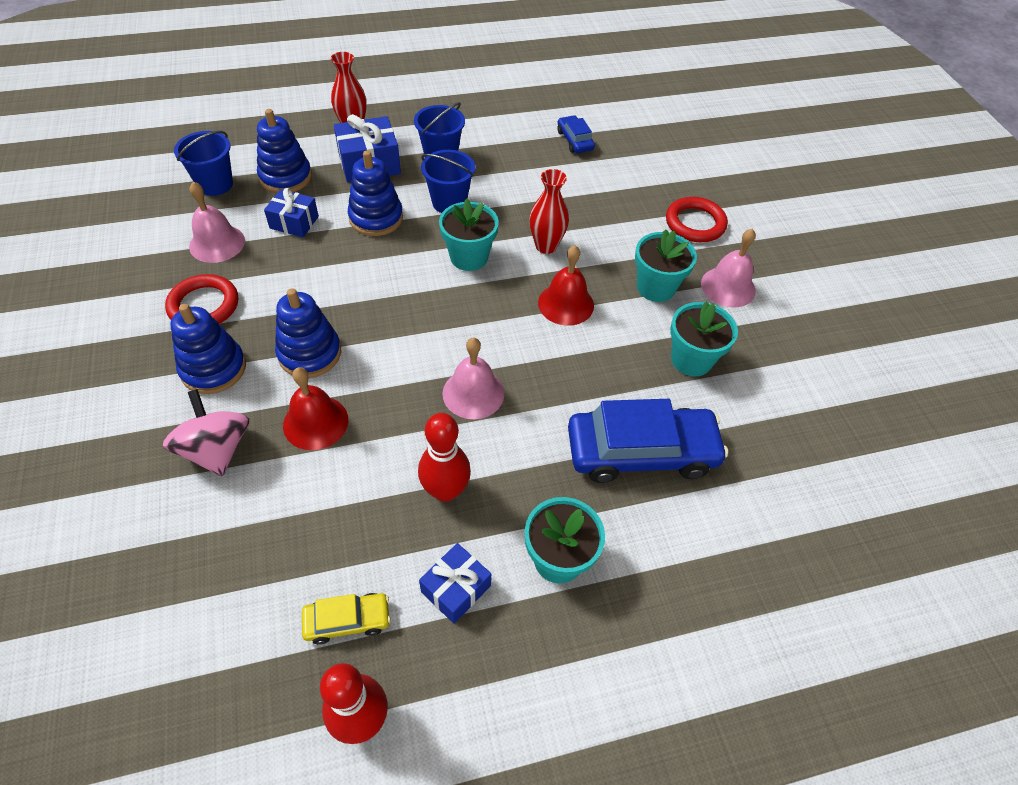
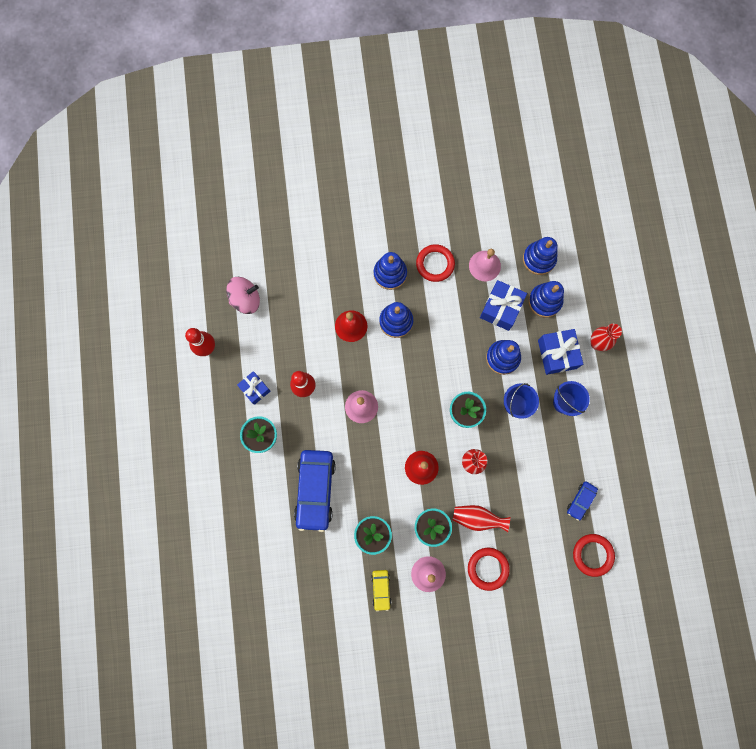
camera: 100 degrees right, 25 degrees up
pink spinning top [163,389,249,477] -> pink spinning top moved to [226,277,260,314]
blue bucket [174,131,233,196] -> blue stacking toy [523,237,558,275]
blue gift [264,188,319,238] -> blue gift [480,280,527,331], size x1.54
yellow car [302,593,391,645] -> yellow car moved to [371,570,391,611]
blue car [557,115,595,153] -> blue car turned 135 degrees clockwise [567,482,598,521]
none -> red vase [453,505,510,532]
none -> red ring [573,534,615,577]

